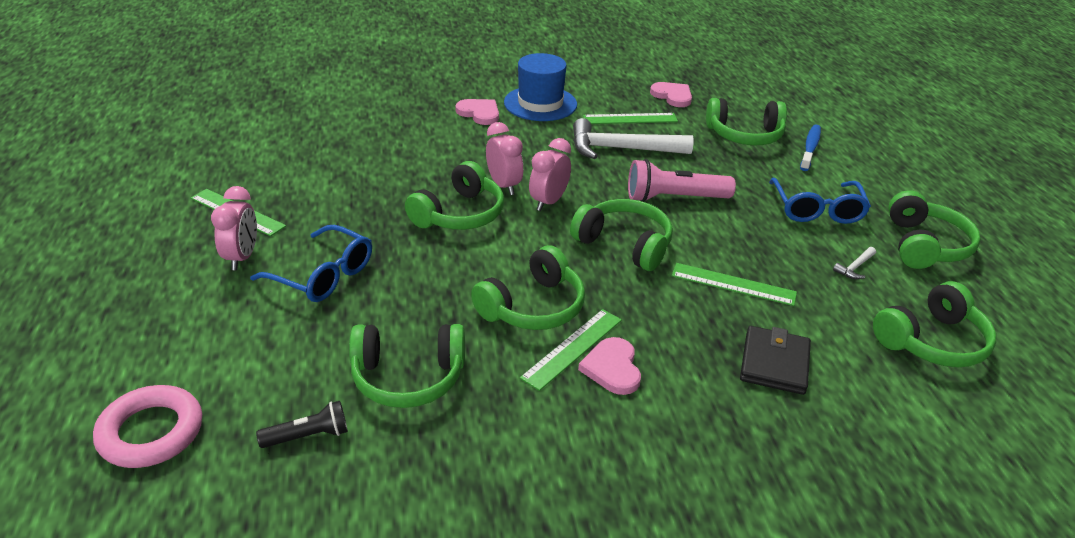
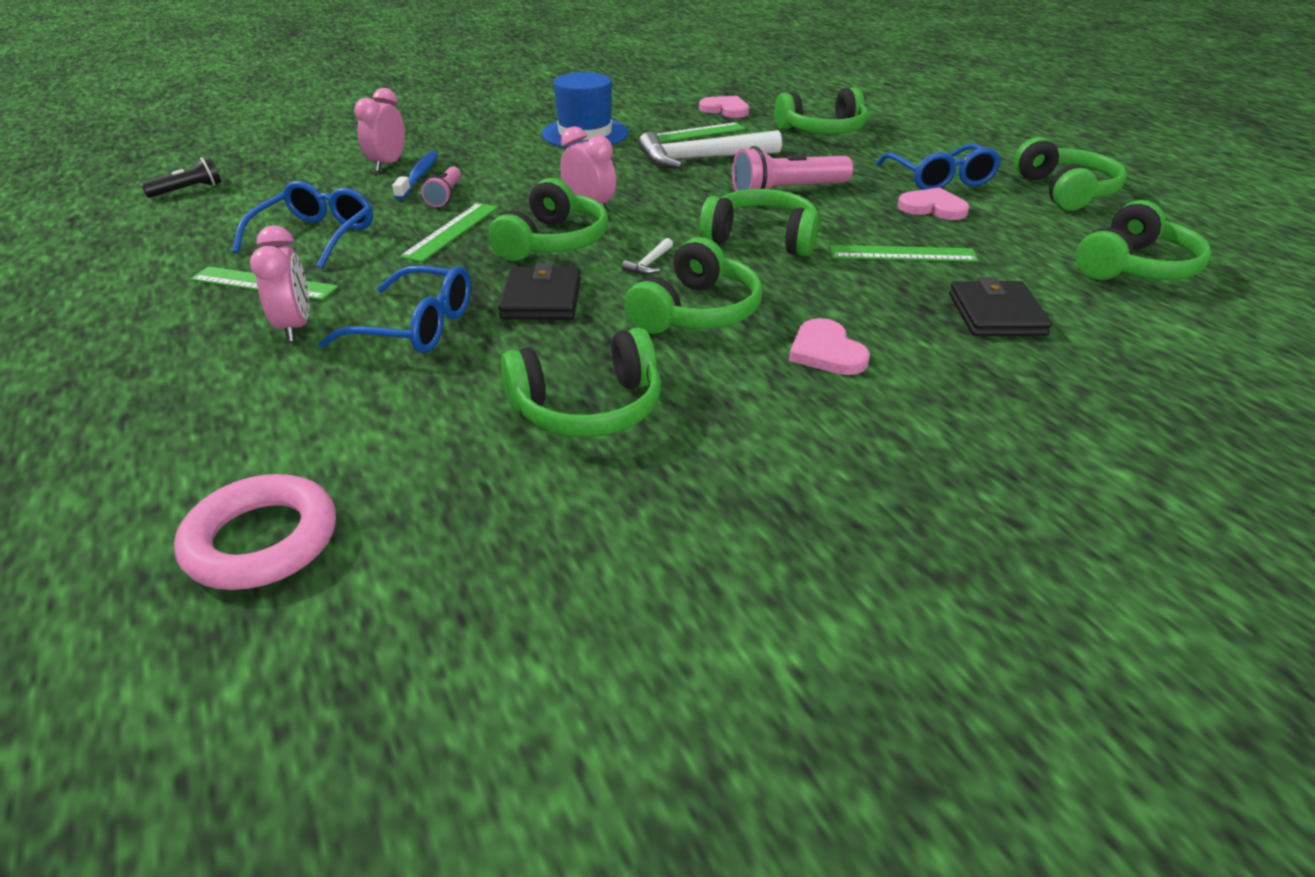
camera: 15 degrees left, 0 degrees up
black flashlight [256,401,348,448] -> black flashlight moved to [141,157,221,198]
pink heart [456,99,499,125] -> pink heart moved to [898,187,969,220]
green ruler [520,309,622,391] -> green ruler moved to [400,203,498,262]
pink clock [529,138,571,211] -> pink clock moved to [354,88,405,172]
blue toothbrush [800,124,821,171] -> blue toothbrush moved to [392,151,438,200]
white hammer [833,247,876,279] -> white hammer moved to [622,238,673,275]
none -> blue glasses [233,181,373,269]
none -> pink flashlight [421,166,461,207]
none -> black wallet [498,263,581,319]

